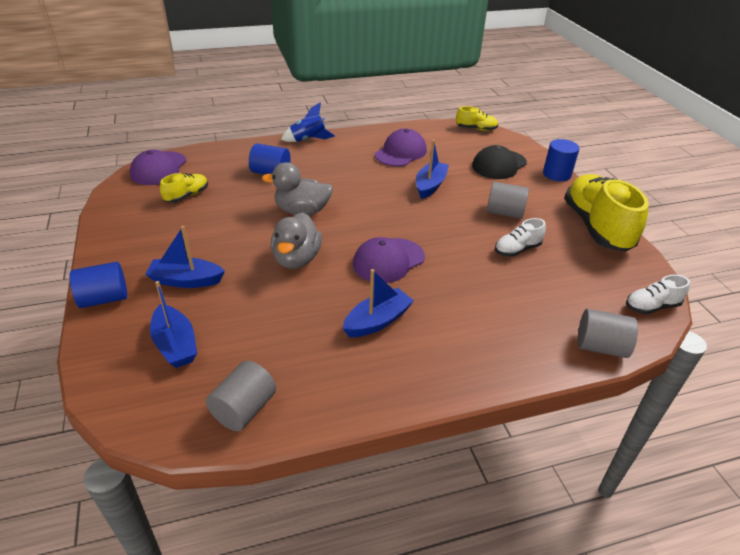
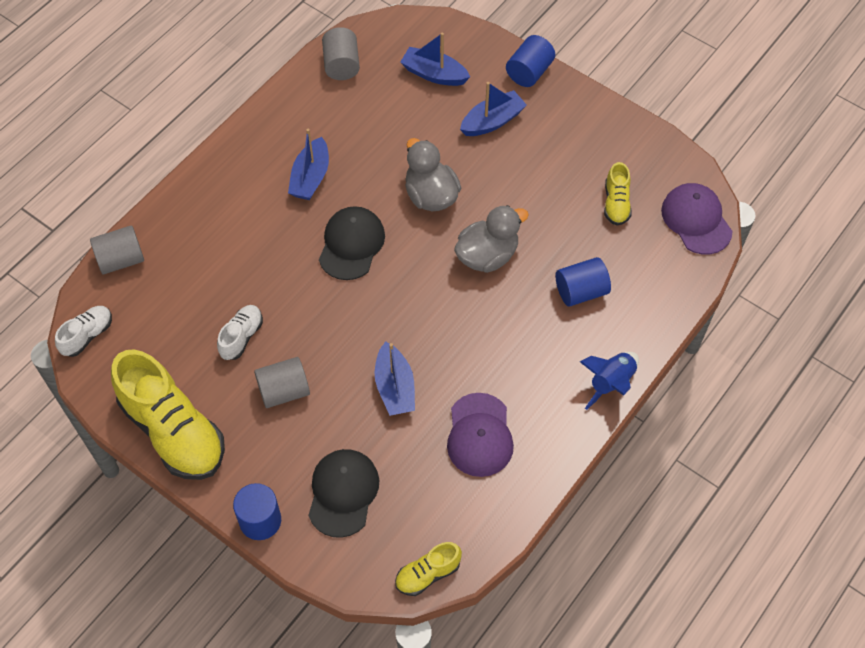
camera: 145 degrees right, 20 degrees up
purple cap [353,237,425,283] -> black cap [319,206,385,280]

